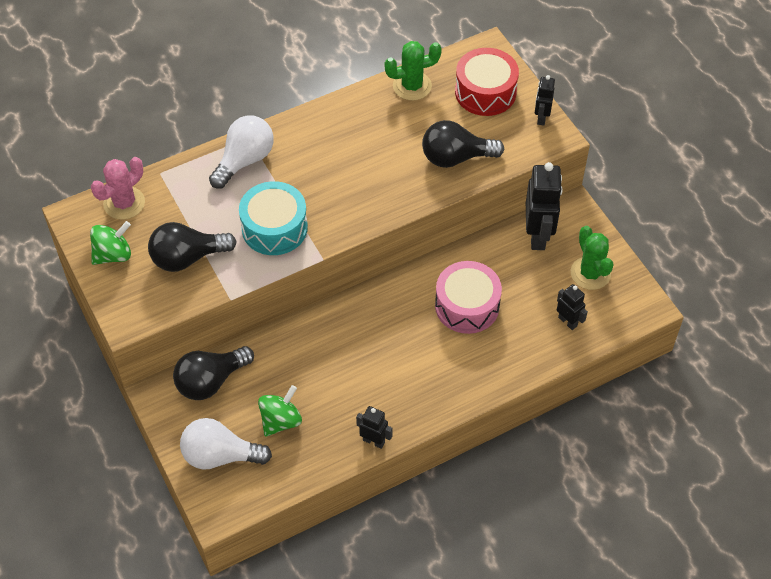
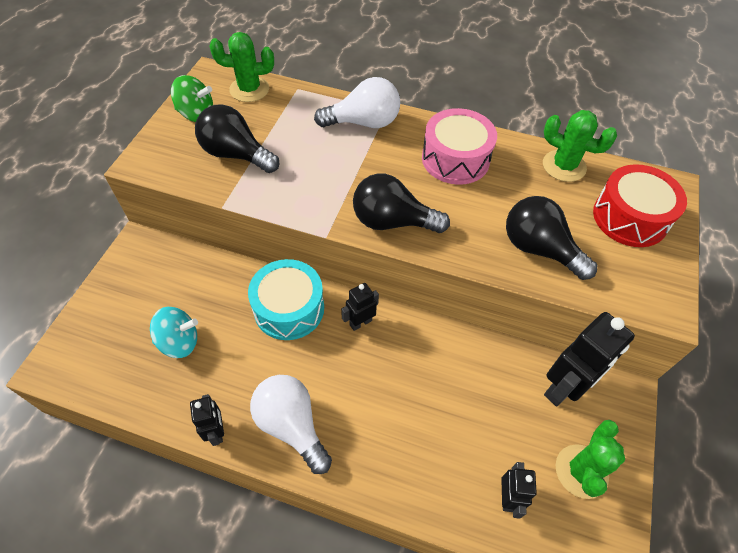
camera: 45 degrees right, 0 degrees up
pink cactus [91,157,145,220] -> green cactus [209,32,274,102]
black light bulb [173,346,254,400] -> black light bulb moved to [353,174,450,233]
white light bulb [180,418,272,470] -> white light bulb moved to [250,375,332,474]
turquoise drum [239,181,308,255] -> turquoise drum moved to [248,259,324,340]
green spinning top [258,385,302,437] -> turquoise spinning top [150,307,198,358]
pink drum [435,261,502,334] -> pink drum moved to [422,108,497,185]
black robot [535,75,555,125] -> black robot moved to [341,283,379,331]

